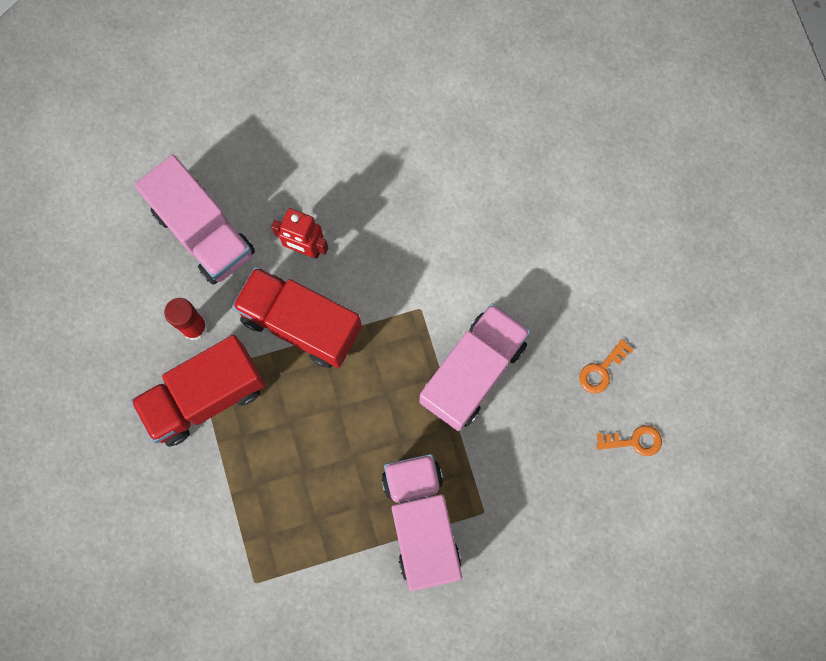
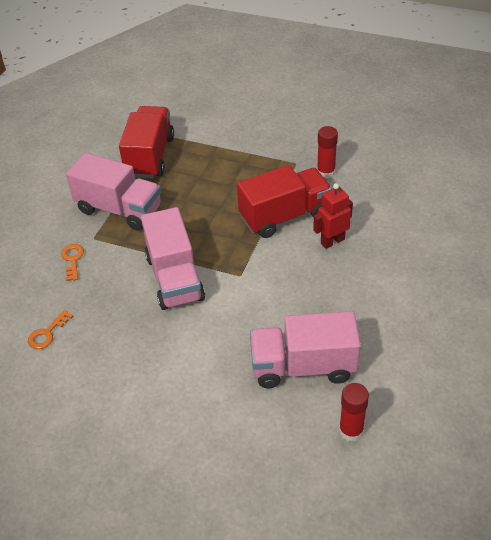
camera: 130 degrees right, 30 degrees down
red truck [131,335,266,447] -> red truck moved to [119,106,174,179]
pink truck [135,155,255,285] -> pink truck moved to [250,311,361,388]
orange key [579,339,633,394] -> orange key moved to [61,244,84,281]
none -> red glue stick [339,383,369,442]

